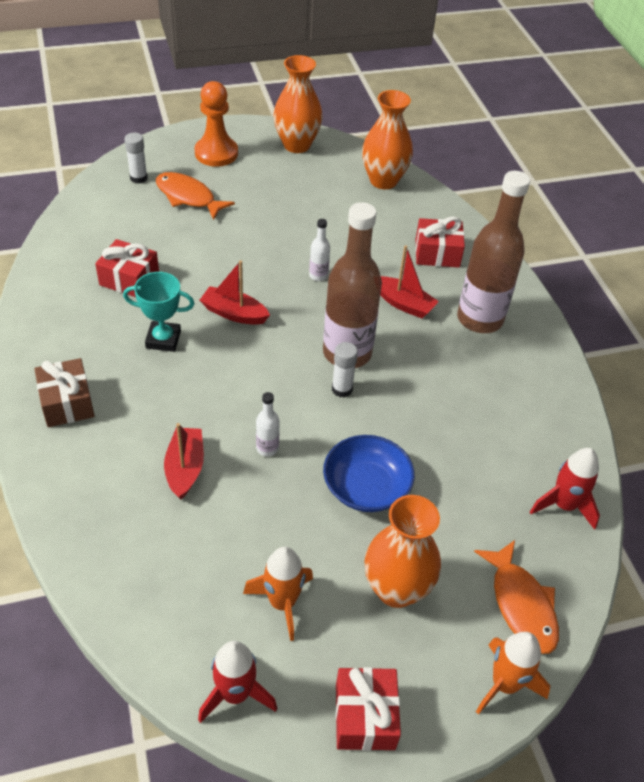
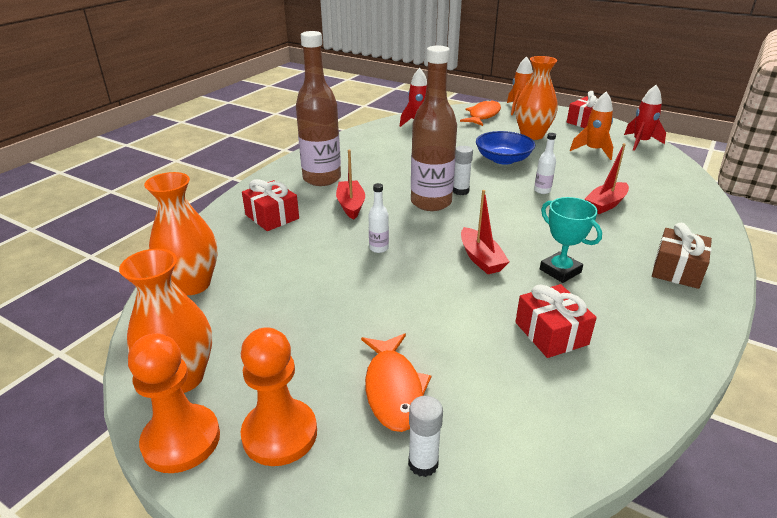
camera: 130 degrees left, 15 degrees down
none -> orange pawn [128,333,220,473]

